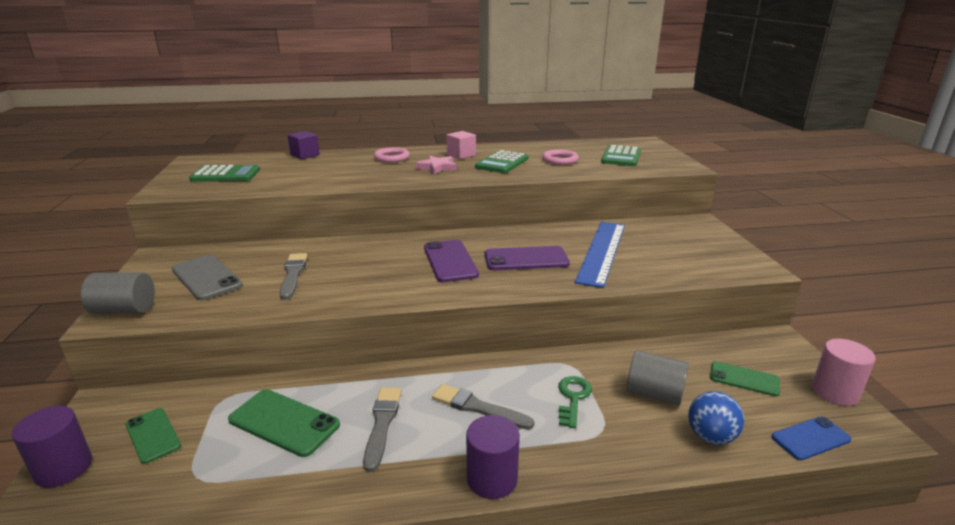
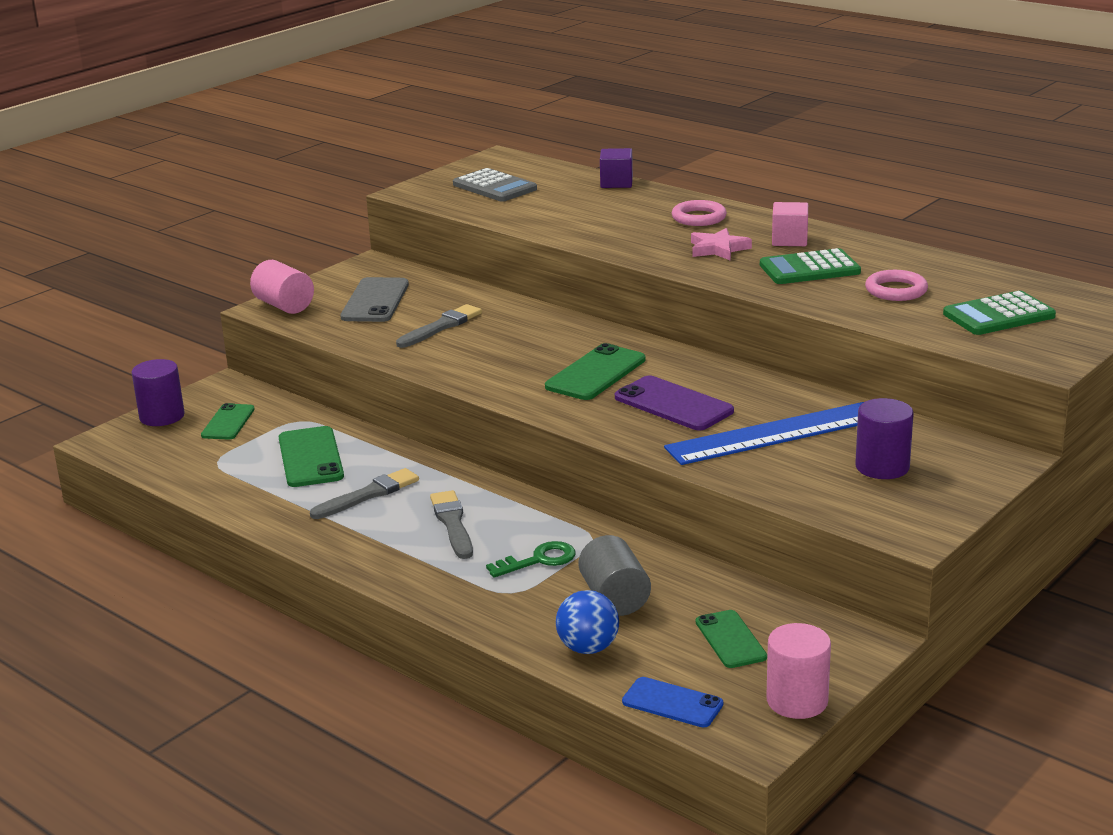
camera: 50 degrees right, 0 degrees up
grey cylinder [81,272,155,314] -> pink cylinder [250,260,314,314]
green calculator [189,165,260,182] -> grey calculator [453,168,537,202]
purple phone [424,240,479,282] -> green phone [545,343,645,400]
purple cylinder [466,415,520,499] -> purple cylinder moved to [855,398,914,479]

